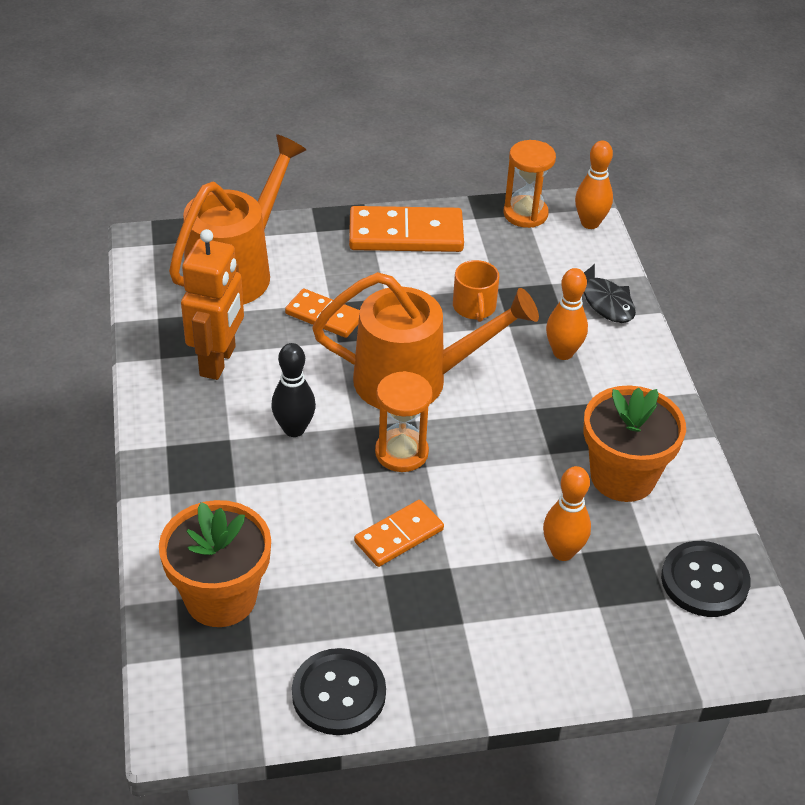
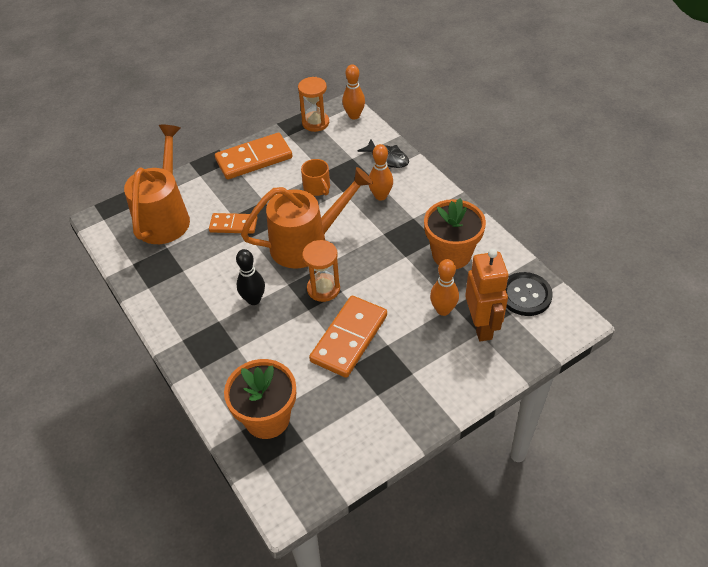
camera: 20 degrees left, 5 degrees up
orange robot [181,229,244,380] -> orange robot moved to [465,249,509,341]
black button [292,648,386,735] -> none
orange domino [354,500,444,567] -> orange domino [309,296,387,378], size x1.67

